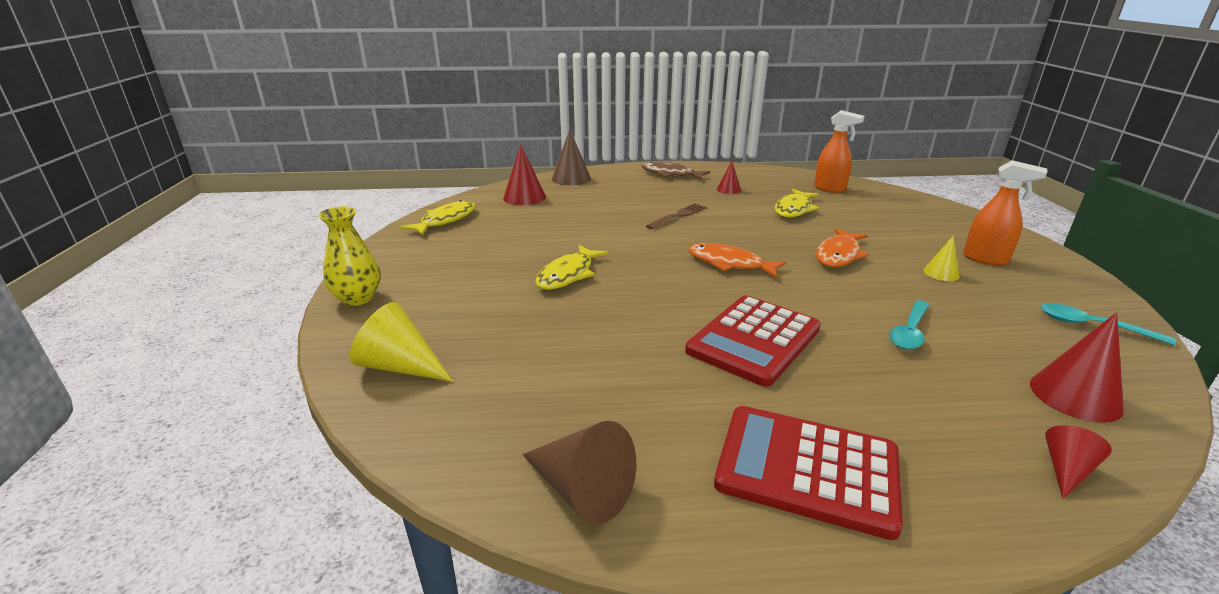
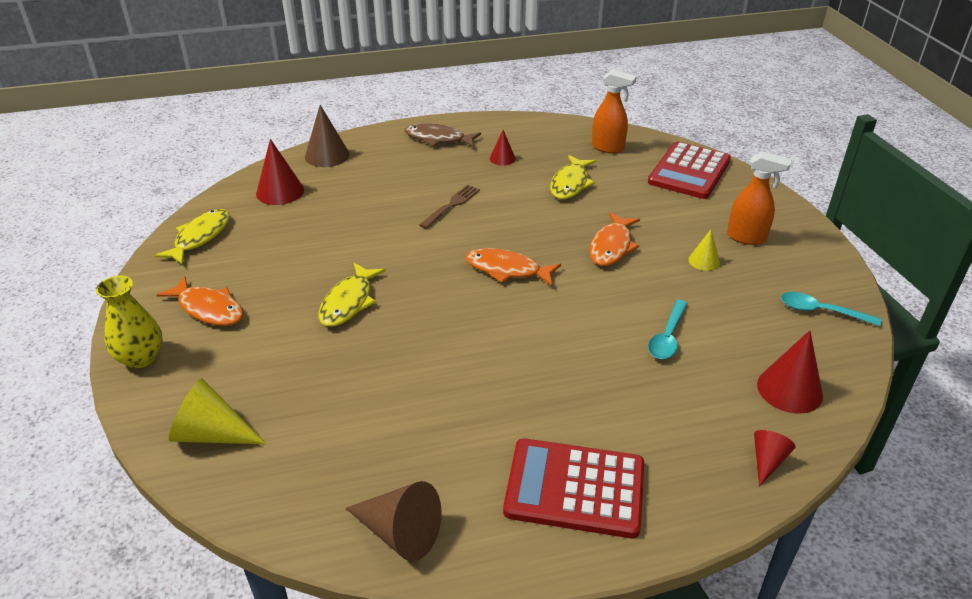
camera: 10 degrees left, 10 degrees up
red calculator [685,295,821,387] -> red calculator moved to [648,142,731,199]
none -> orange fish [156,276,243,326]

